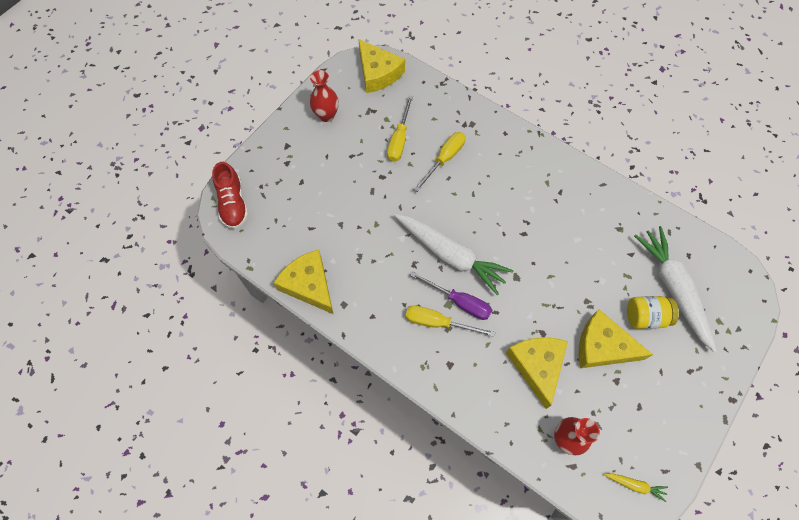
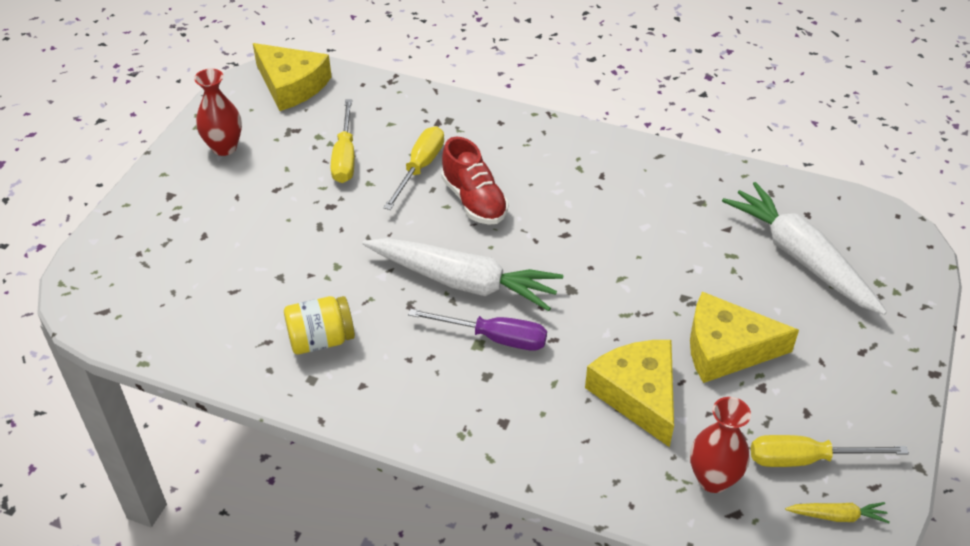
camera: 15 degrees left, 20 degrees down
red shoe [212,162,249,229] -> red shoe moved to [441,137,509,225]
yellow cheese [274,249,333,314] -> none
yellow screwdriver [406,305,495,337] -> yellow screwdriver moved to [751,435,909,467]
yellow jar [627,296,679,329] -> yellow jar moved to [284,296,355,354]

